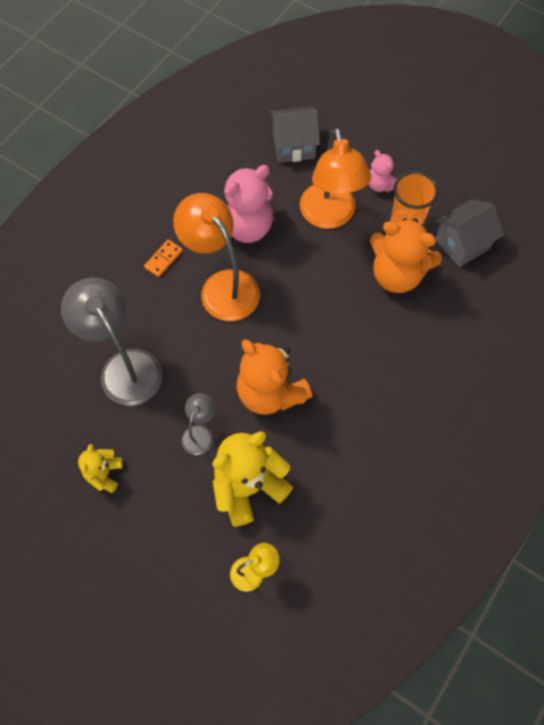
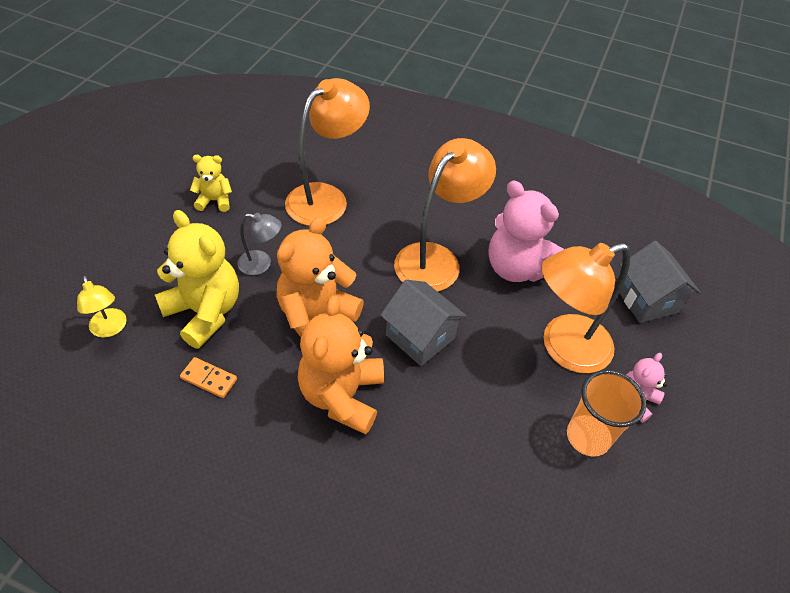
camera: 75 degrees right, 15 degrees down
grey lamp [61,278,163,406] -> orange lamp [285,78,370,226]
orange domino [144,240,183,277] -> orange domino moved to [180,357,237,398]
orange teddy bear [370,218,442,293] -> orange teddy bear moved to [297,295,384,434]
grey house [435,199,504,267] -> grey house moved to [380,280,467,366]

